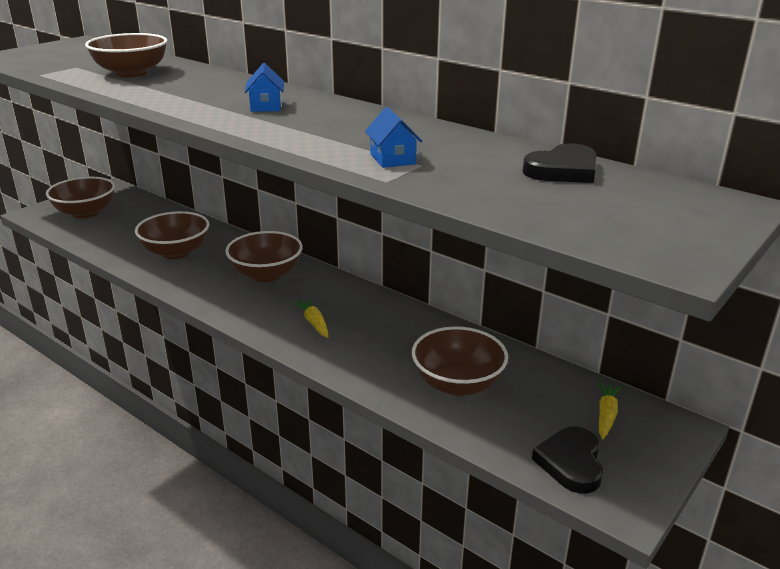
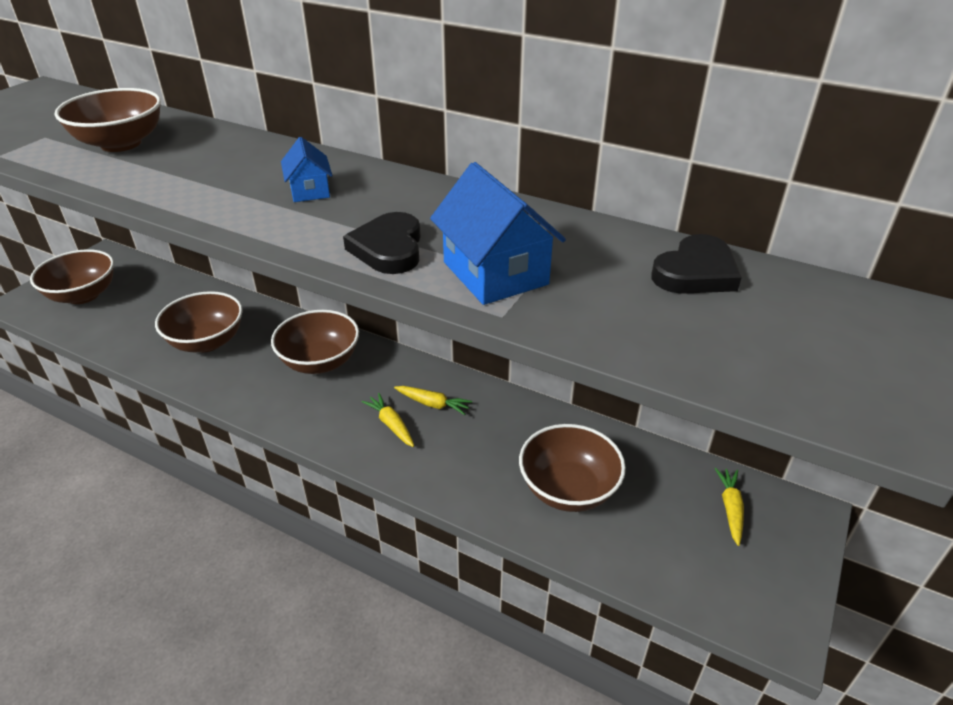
camera: 10 degrees left, 10 degrees up
blue house [365,107,422,168] -> blue house [430,162,566,305], size x1.76
black heart [532,427,603,494] -> black heart moved to [343,212,421,274]
none -> yellow carrot [394,386,472,415]

